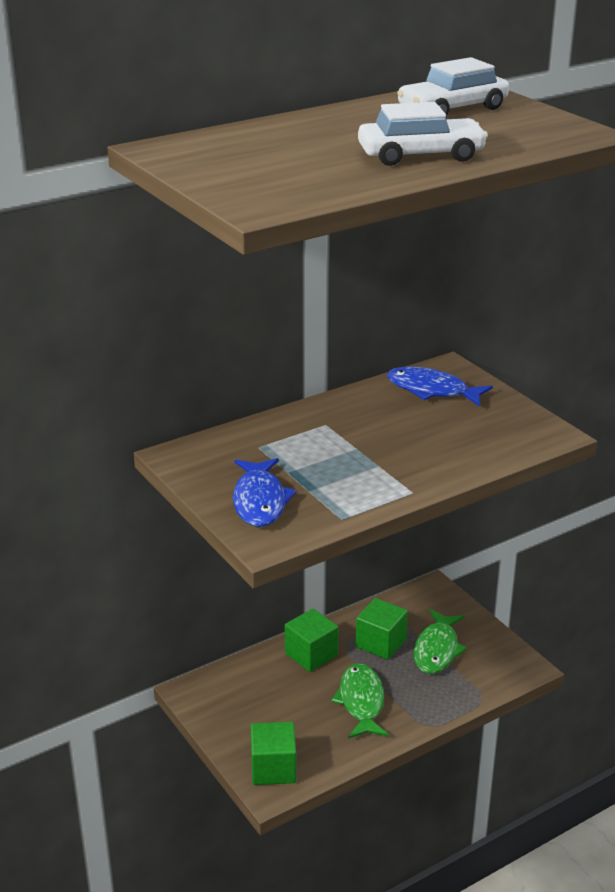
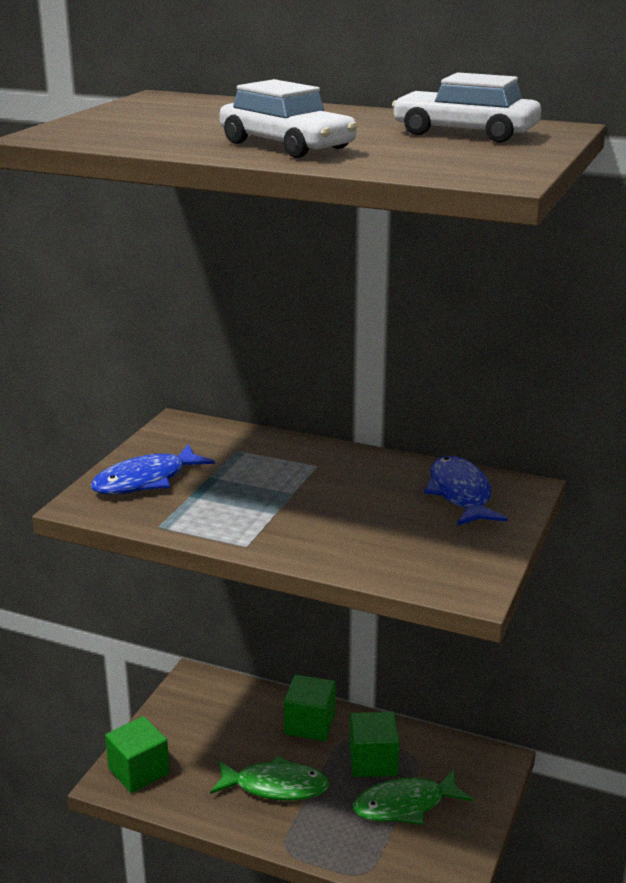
camera: 55 degrees right, 5 degrees down
green fish [331,663,388,738] -> green fish turned 45 degrees clockwise [210,756,330,801]

